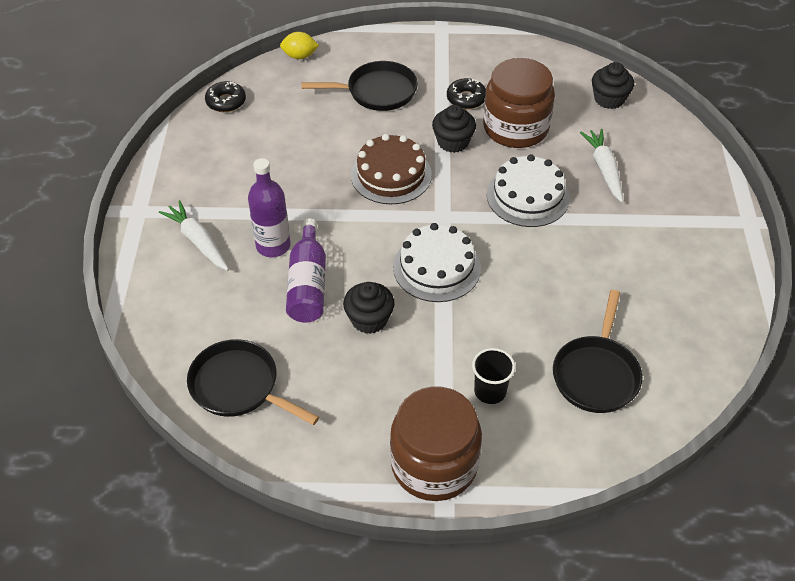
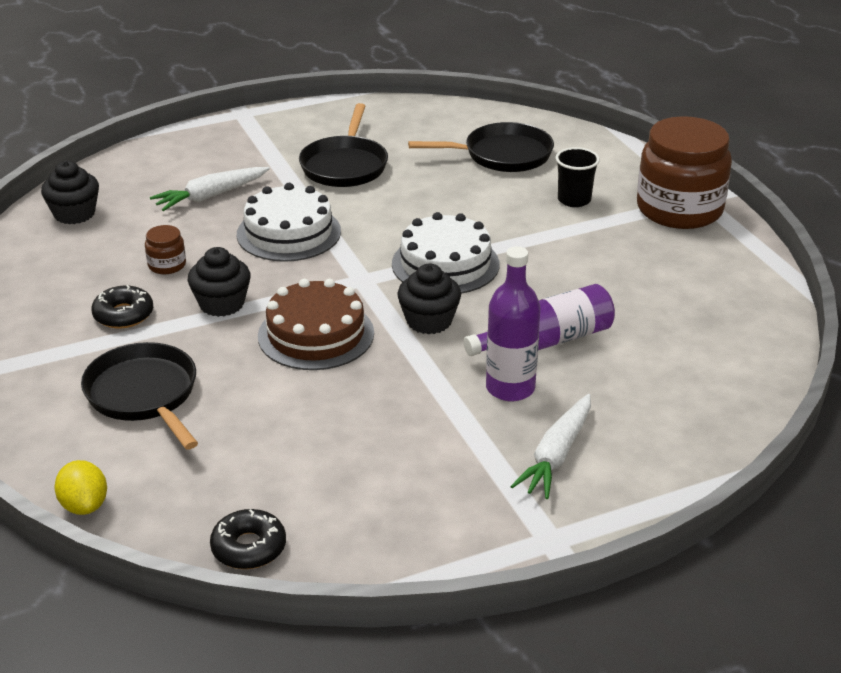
camera: 115 degrees left, 15 degrees down
black pan [187,339,319,425] -> black pan moved to [299,103,388,187]
black cupcake [343,282,395,334] -> black cupcake moved to [397,264,461,334]
brown jar [483,58,555,148] -> brown jar [145,225,186,274], size x0.41

